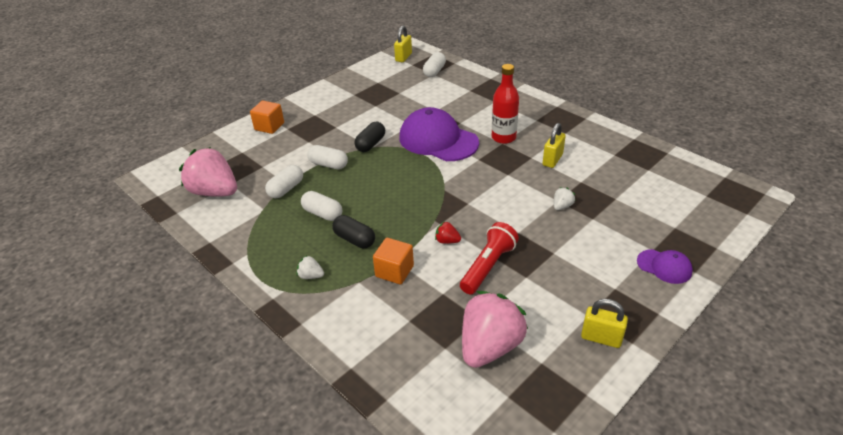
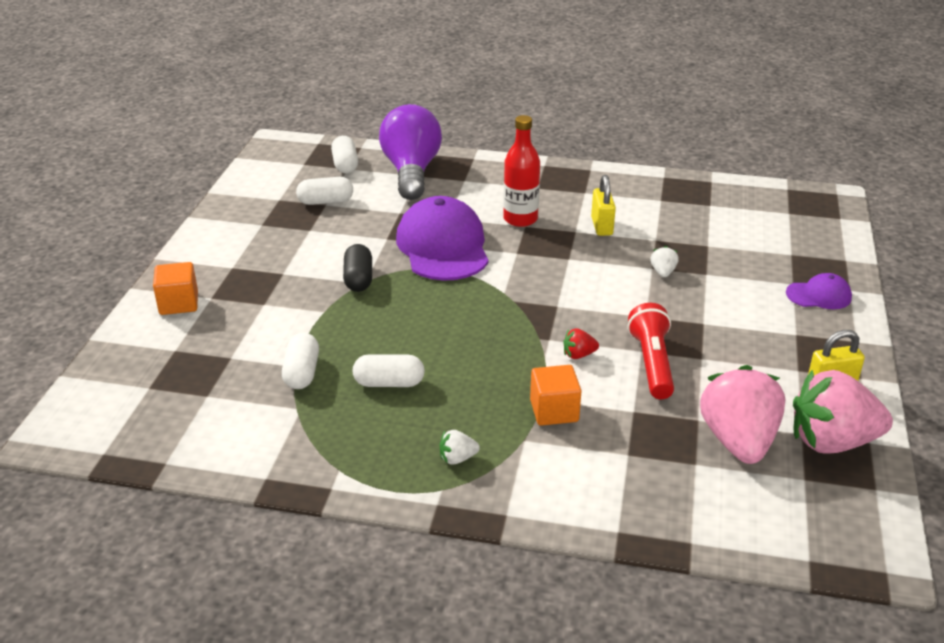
camera: 35 degrees left, 5 degrees down
pink strawberry [179,147,237,197] -> pink strawberry moved to [793,370,893,454]
white capsule [307,145,348,169] -> white capsule moved to [296,177,353,205]
black capsule [332,215,375,248] -> none
yellow padlock [394,26,412,62] -> none
purple cap [399,107,479,161] -> purple cap turned 75 degrees clockwise [396,196,489,281]
none -> purple light bulb [379,104,442,200]

